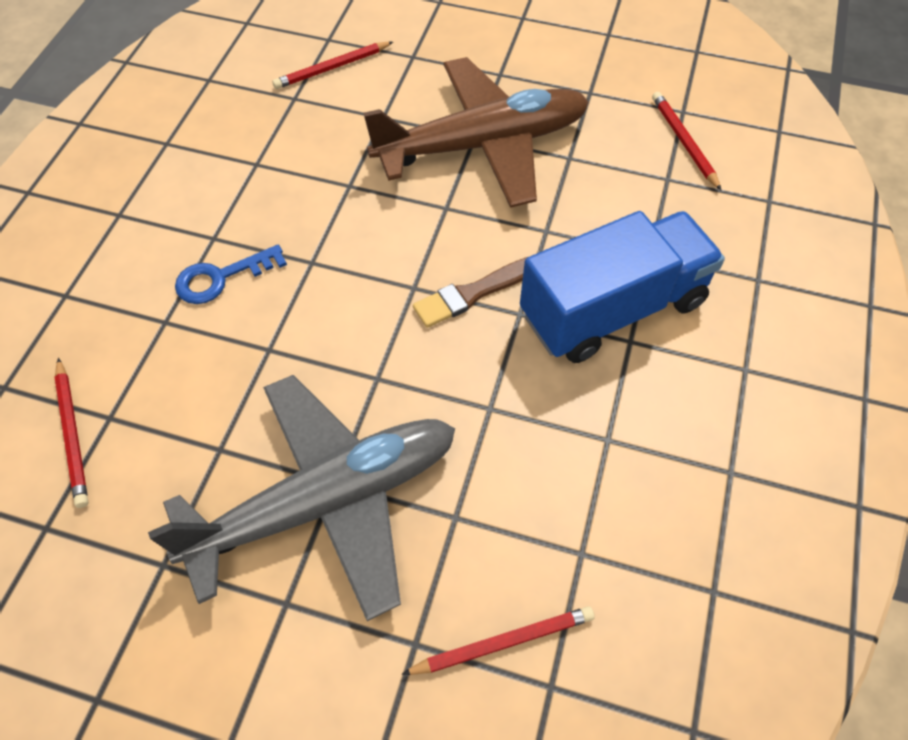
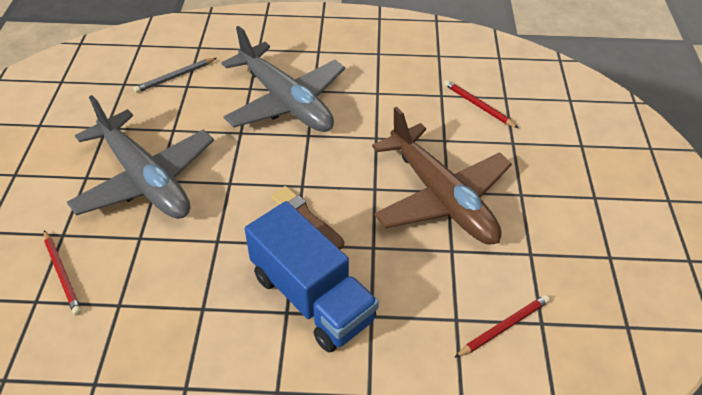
camera: 75 degrees right, 10 degrees down
red pencil [55,358,88,508] -> grey pencil [134,58,217,93]
blue key [175,245,287,304] -> grey plane [221,26,345,132]

